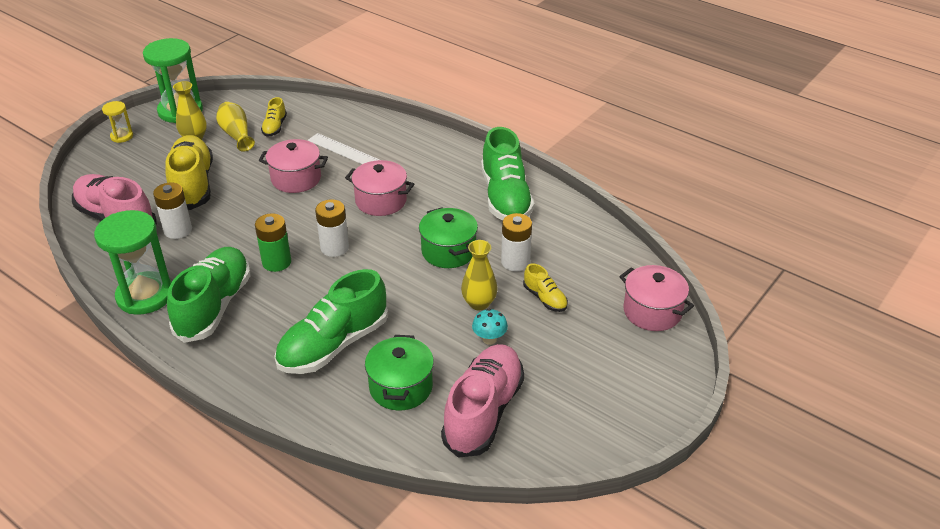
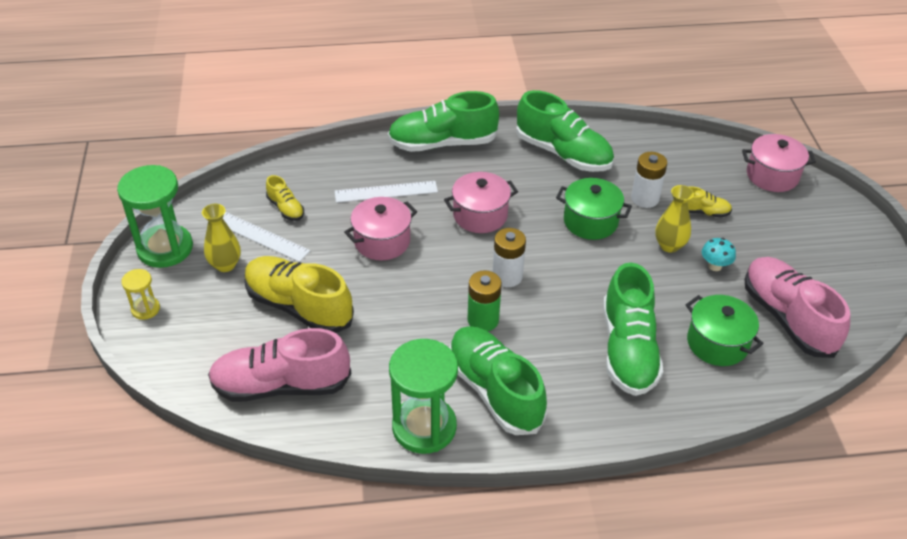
camera: 45 degrees left, 5 degrees up
white battery [153,182,192,239] -> none
yellow vase [216,102,255,152] -> white ruler [223,212,310,262]
none -> green shoe [388,91,499,152]

